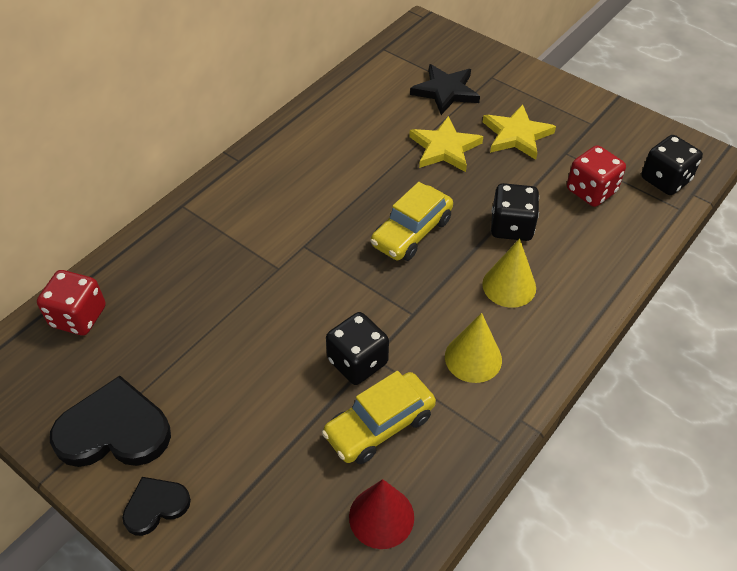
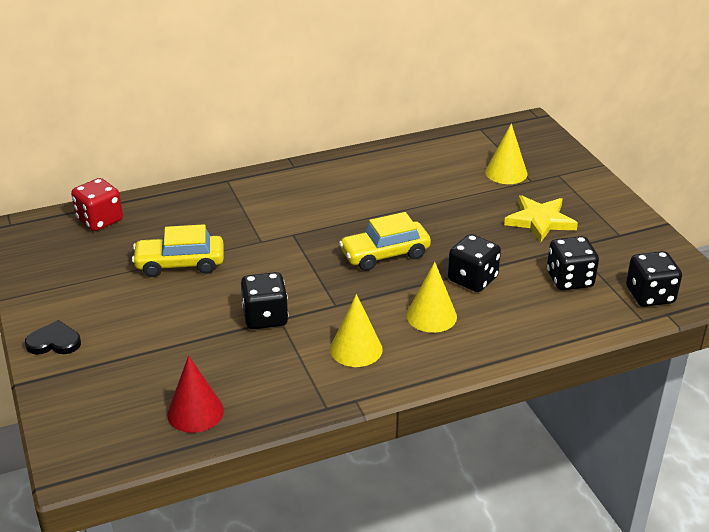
camera: 30 degrees right, 15 degrees down
black heart [50,376,171,467] -> none
yellow car [322,371,436,464] -> yellow car moved to [132,224,224,277]
yellow star [409,116,483,172] -> none
black star [410,64,480,115] -> yellow cone [485,123,528,184]
red dice [567,145,626,207] -> black dice [547,236,599,291]

